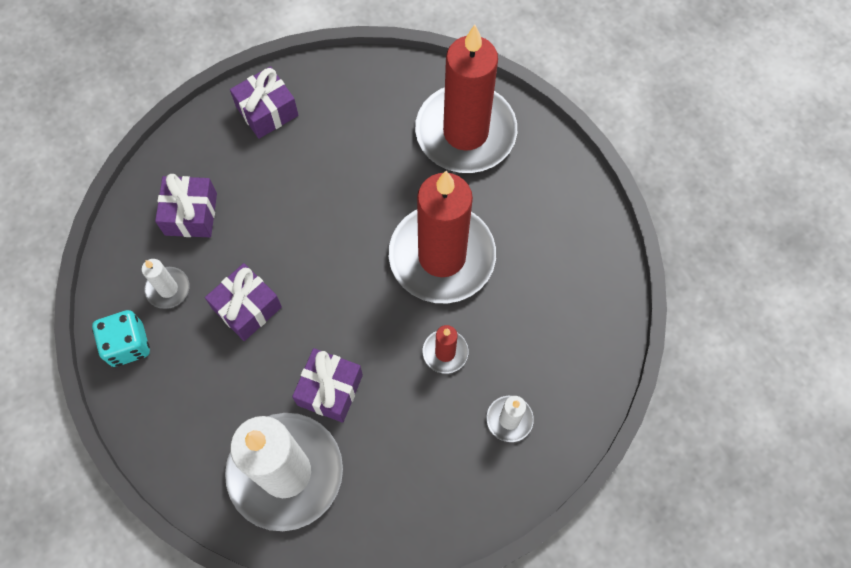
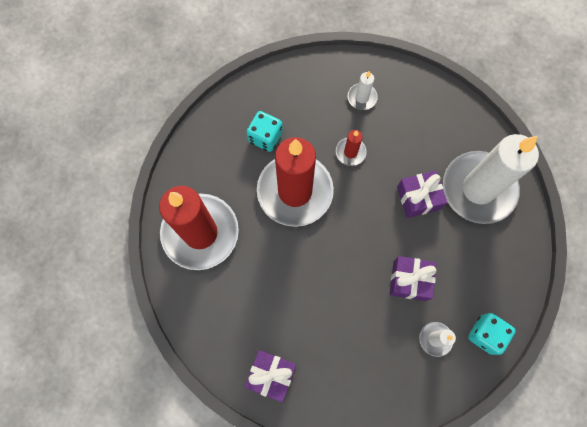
camera: 125 degrees left, 5 degrees up
purple gift [155,174,217,237] -> none
none -> turquoise dice [247,111,283,152]

